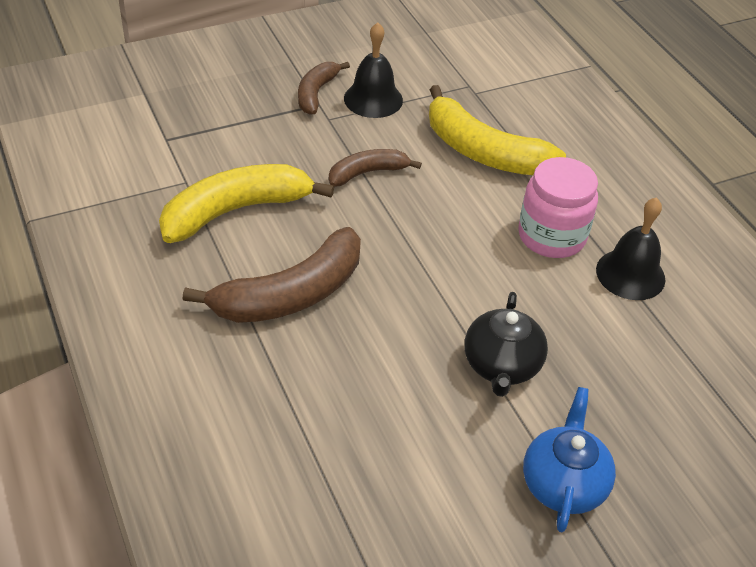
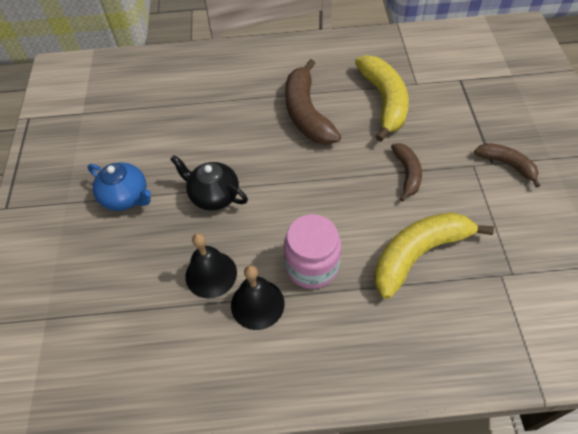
camera: 115 degrees right, 10 degrees up
black bell [344,22,403,118] -> black bell moved to [185,233,237,299]

